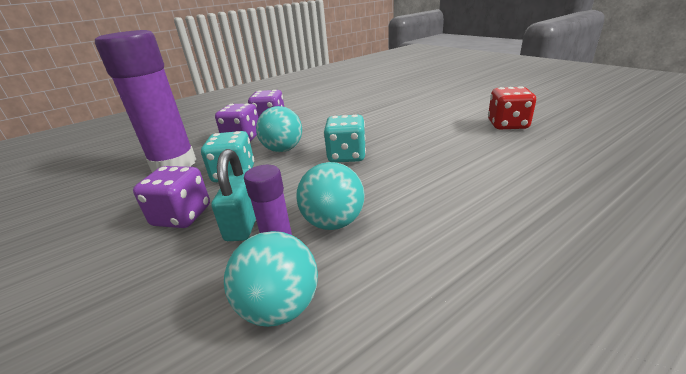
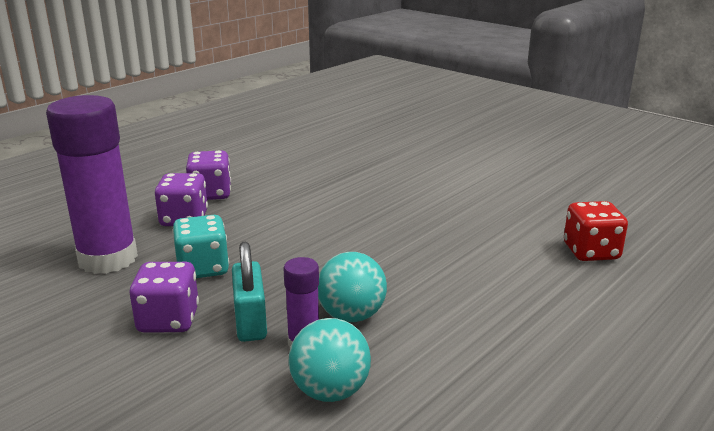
camera: 15 degrees left, 5 degrees down
turquoise ball [256,106,302,152] -> none
turquoise dice [324,115,366,162] -> none
red dice [488,86,536,129] -> red dice moved to [564,201,628,261]

